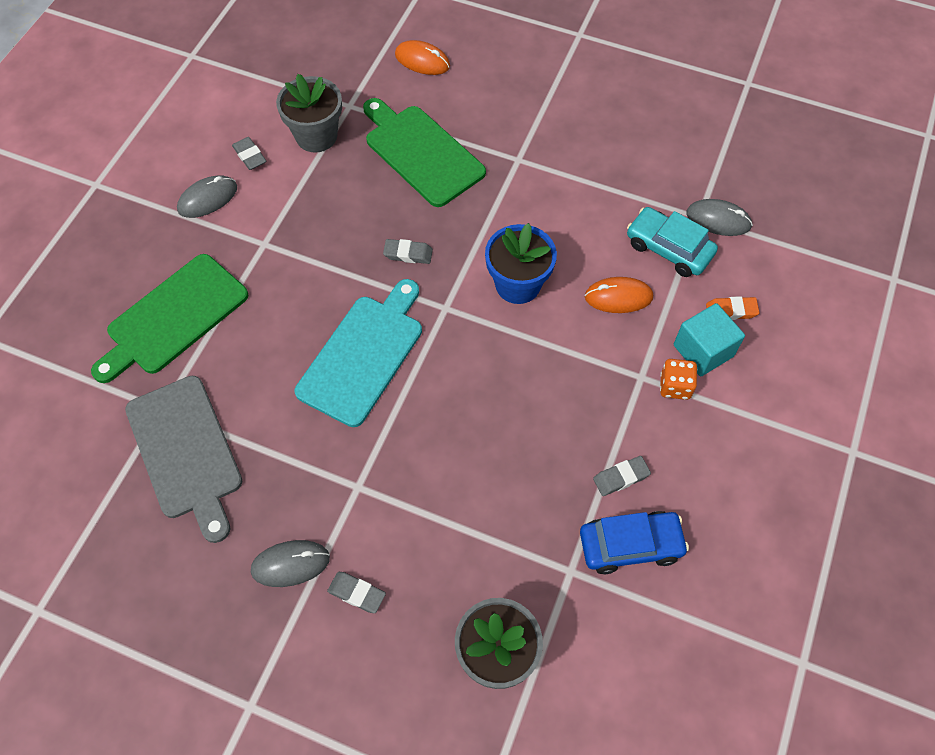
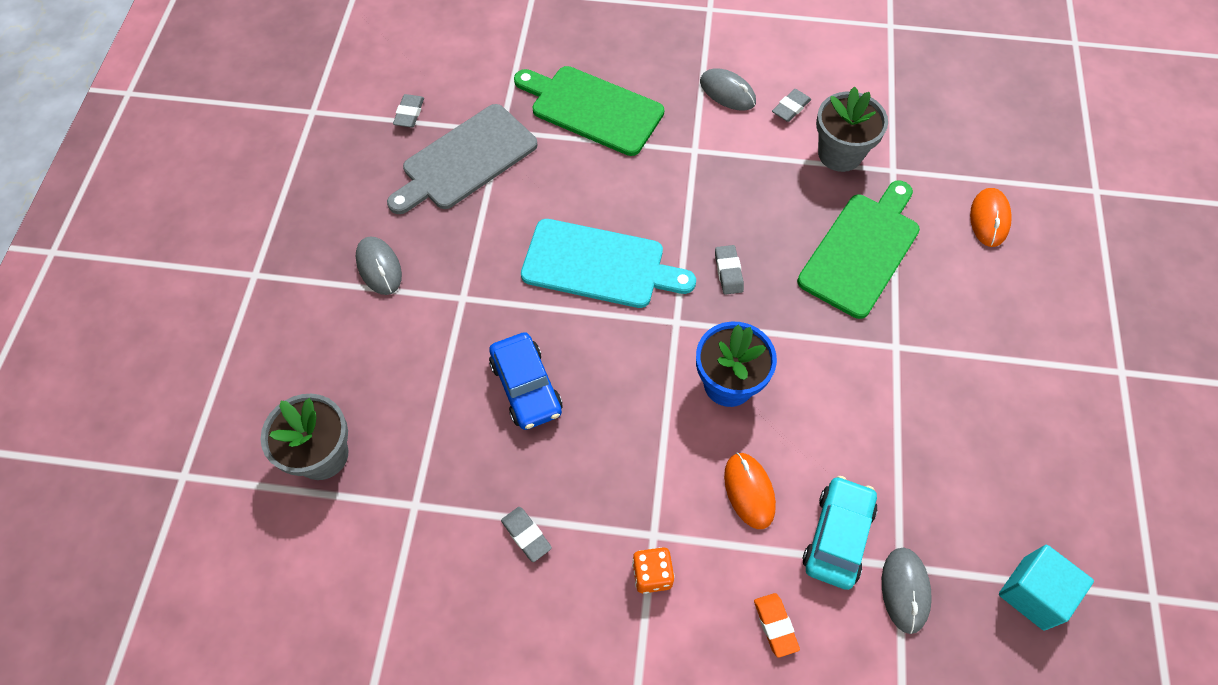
camera: 75 degrees right, 0 degrees up
grey eraser [327,572,386,613] -> grey eraser moved to [393,94,424,128]
blue car [580,511,689,574] -> blue car moved to [489,332,562,430]
turquoise cube [674,303,745,376] -> turquoise cube moved to [999,545,1094,630]

